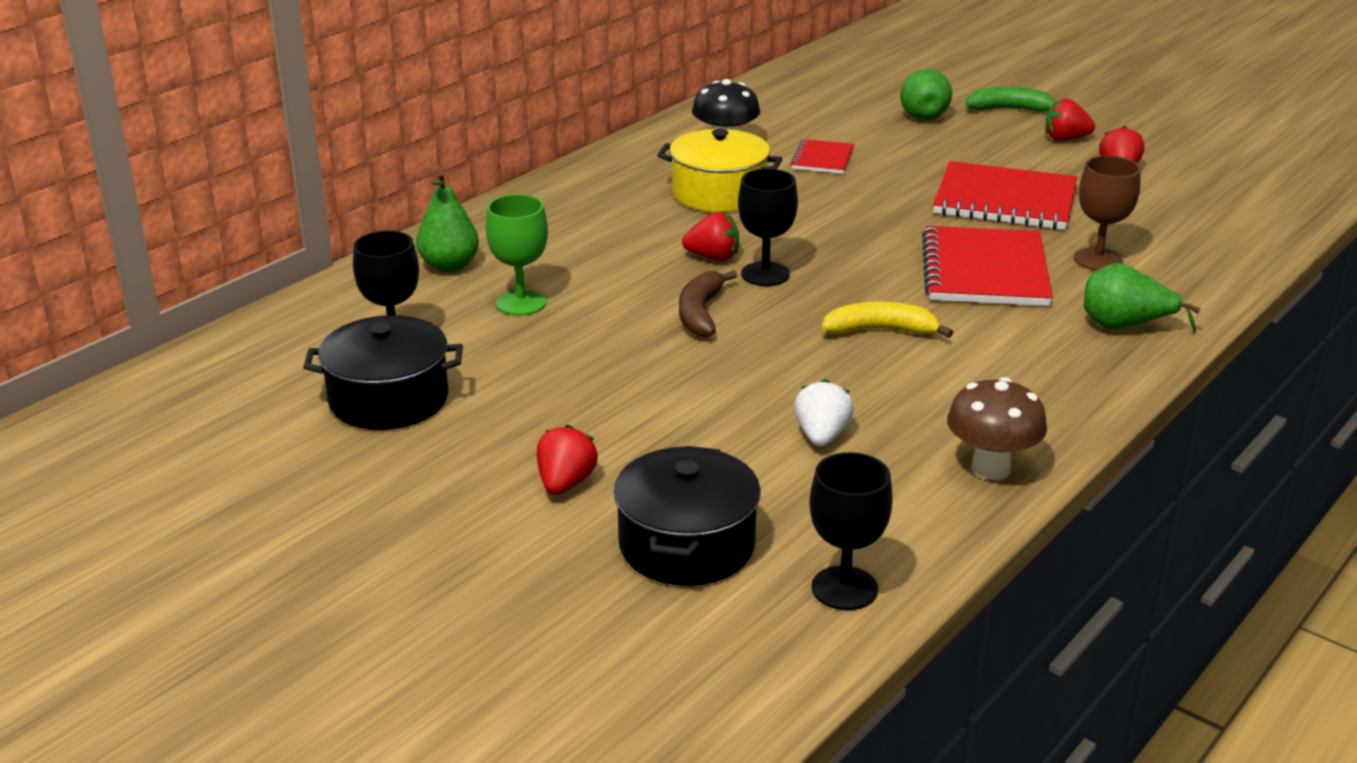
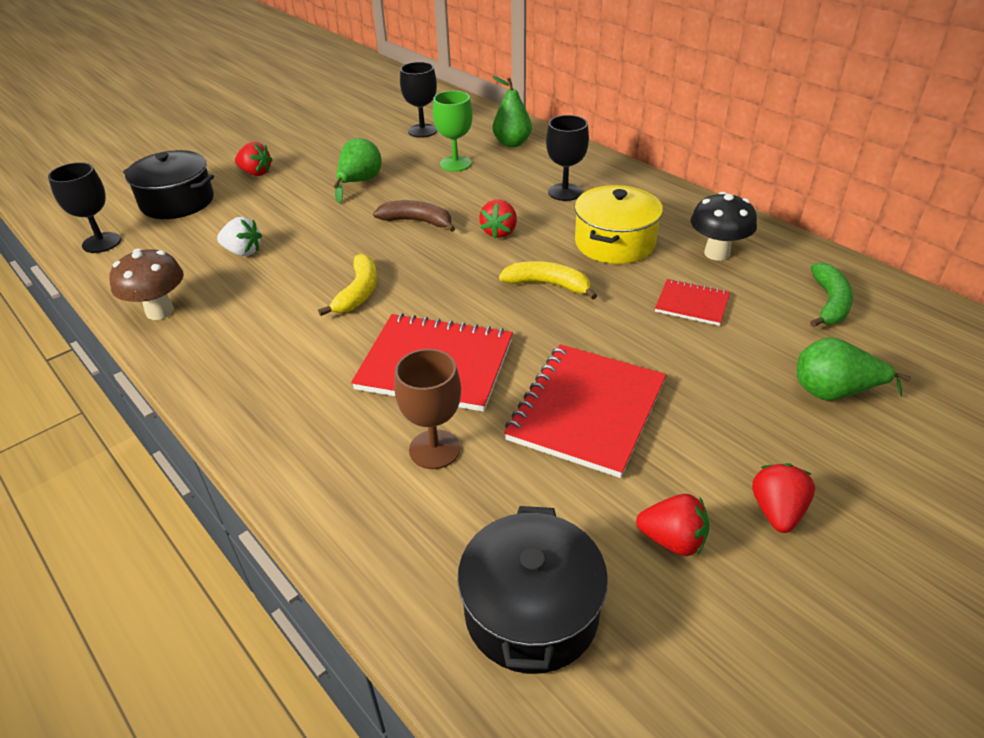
camera: 100 degrees right, 10 degrees up
black pot [303,315,463,430] -> black pot moved to [458,506,608,674]
black goblet [738,169,798,286] -> black goblet moved to [546,115,589,201]
green banana [965,87,1055,112] -> green banana moved to [810,263,854,327]
green pear [1084,263,1201,333] -> green pear moved to [333,138,382,203]
none -> yellow banana [499,261,597,300]

